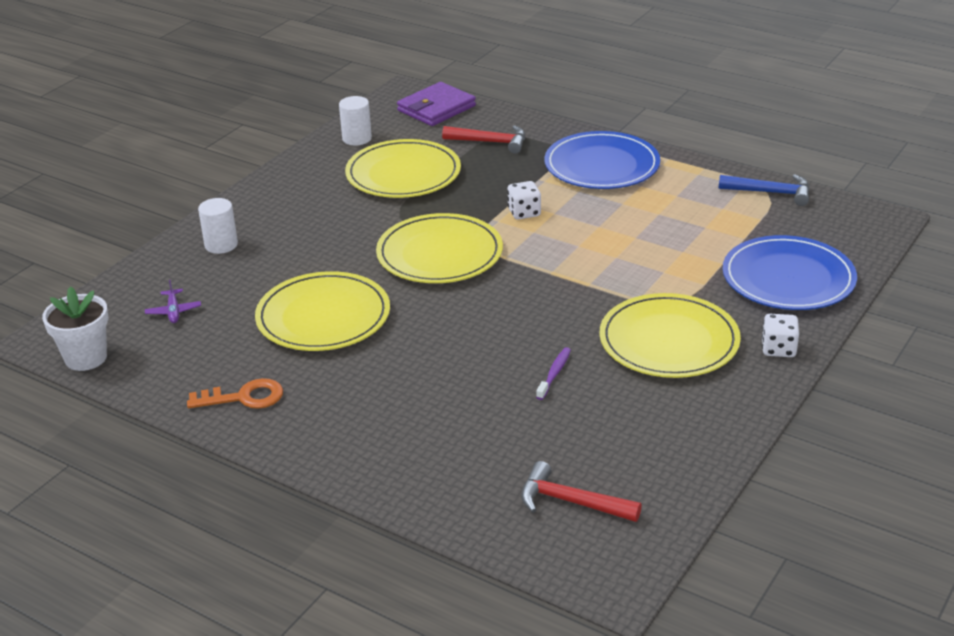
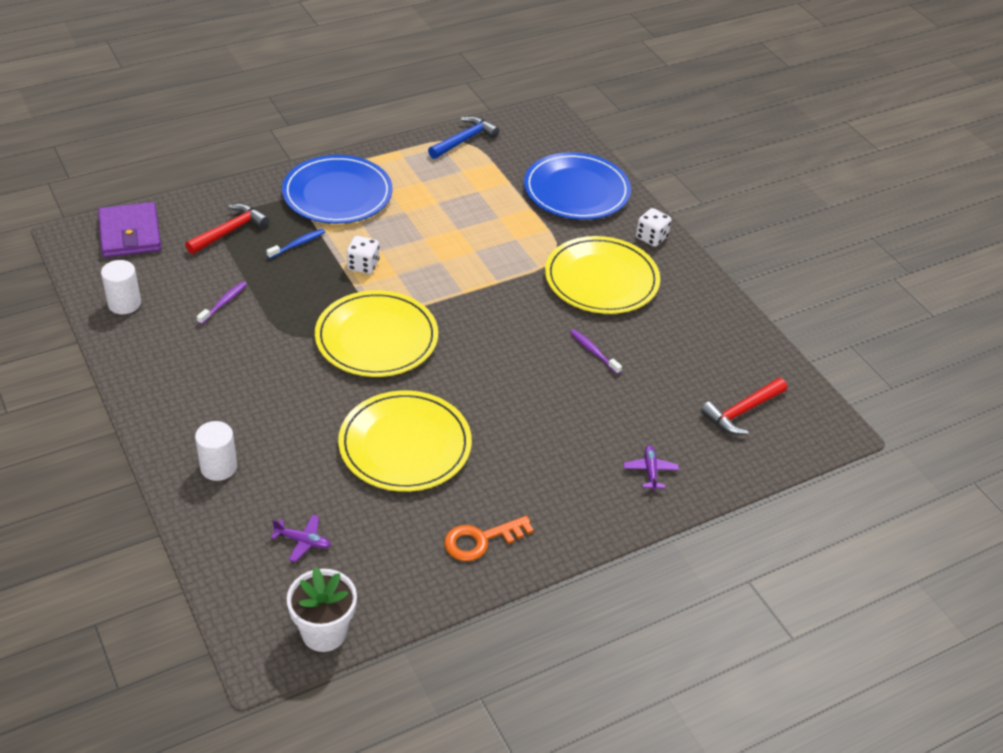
camera: 65 degrees left, 10 degrees up
orange key [187,378,283,409] -> orange key turned 135 degrees counterclockwise [444,516,534,561]
yellow plate [345,139,461,198] -> purple toothbrush [197,281,247,325]
none -> blue toothbrush [266,229,325,259]
none -> purple plane [623,445,679,491]

